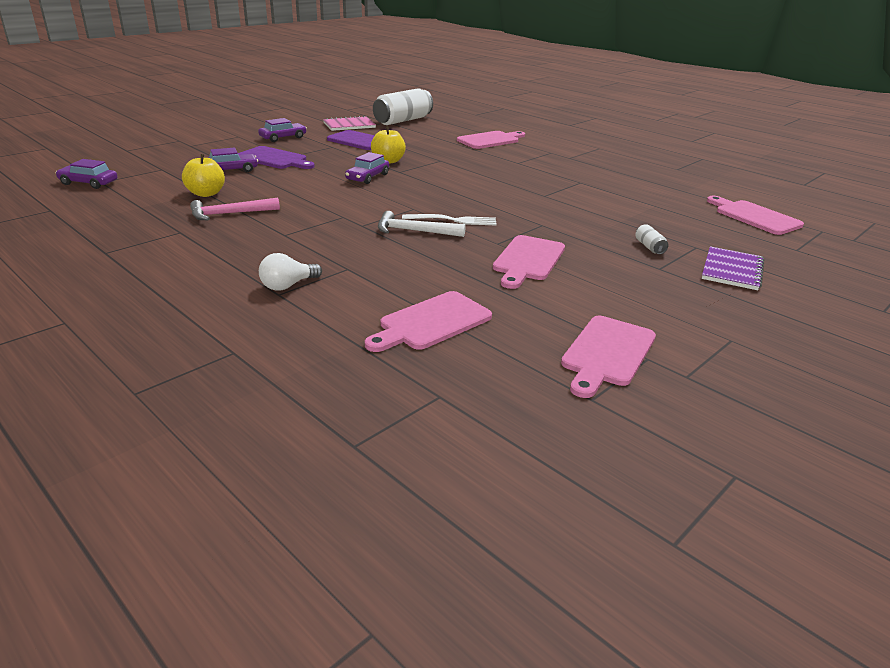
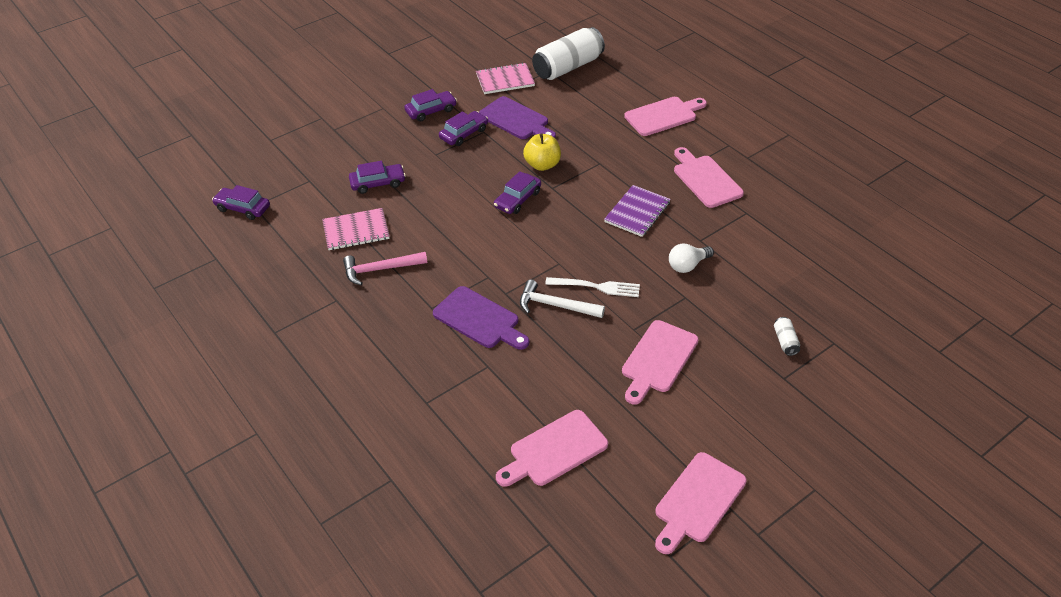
camera: 10 degrees right, 15 degrees up
yellow apple [182,154,225,197] -> pink notebook [322,208,390,250]
purple cutting board [238,146,315,169] -> purple cutting board moved to [433,286,529,350]
white light bulb [259,253,322,291] -> white light bulb moved to [669,243,714,273]
purple notebook [702,246,764,290] -> purple notebook moved to [604,185,671,237]
pink cutting board [707,196,804,235] -> pink cutting board moved to [674,147,744,208]
none -> purple car [439,111,488,146]

